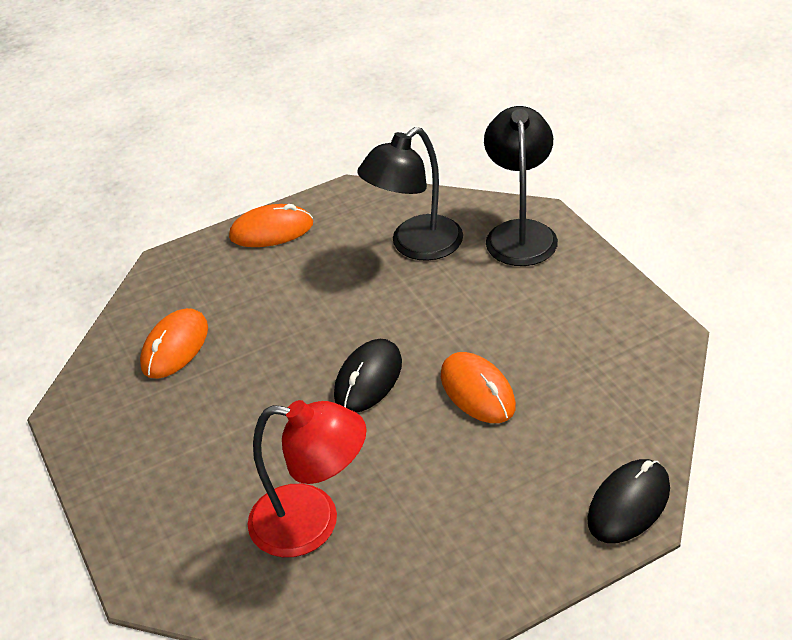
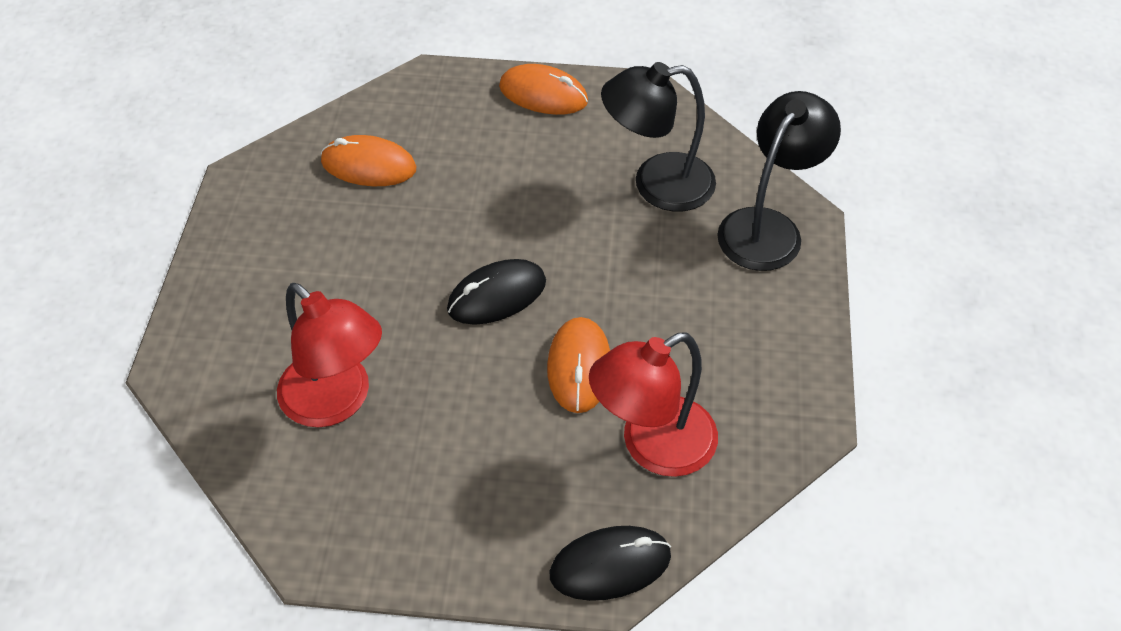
camera: 30 degrees right, 10 degrees up
orange mouse [140,308,208,379] -> orange mouse turned 45 degrees clockwise [321,135,416,186]
none -> red lamp [589,332,718,477]

